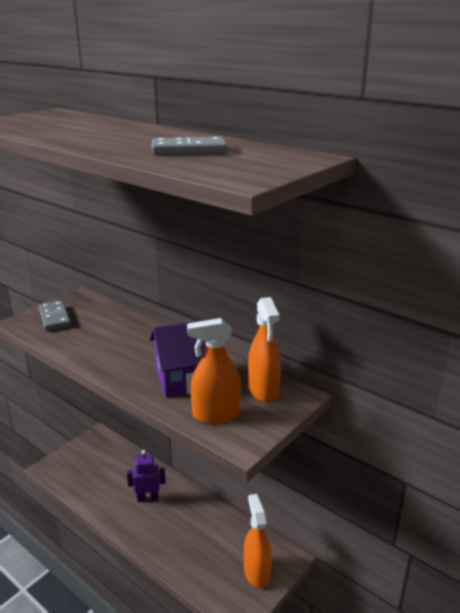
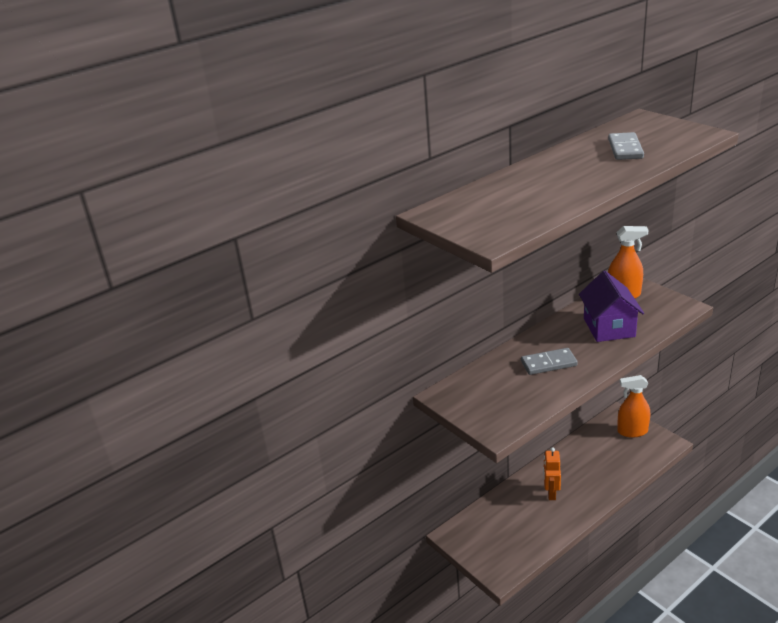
camera: 75 degrees left, 5 degrees up
grey domino [39,300,71,331] -> grey domino moved to [521,348,578,375]
purple robot [127,450,166,502] -> orange robot [543,447,561,500]
orange spray bottle [187,318,241,424] -> none

